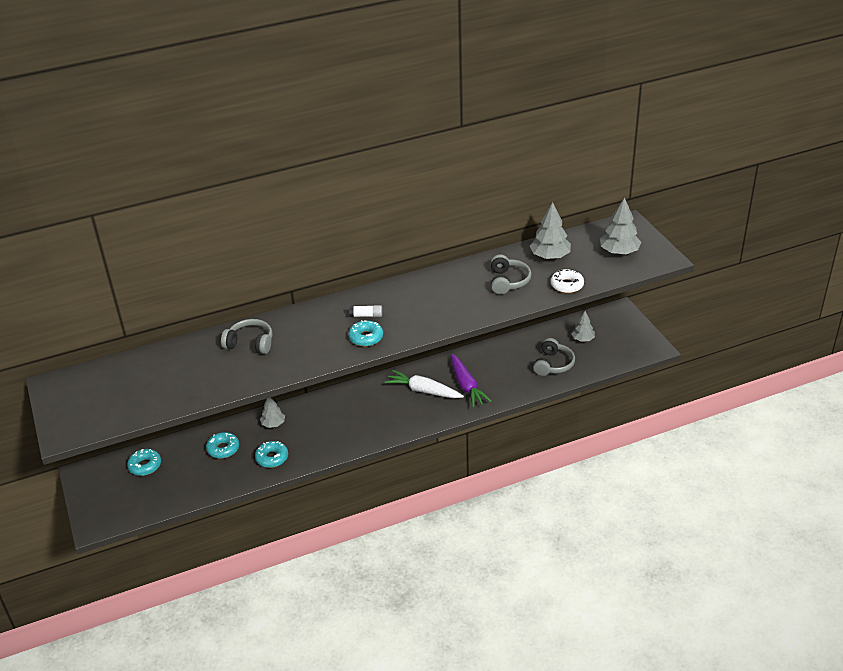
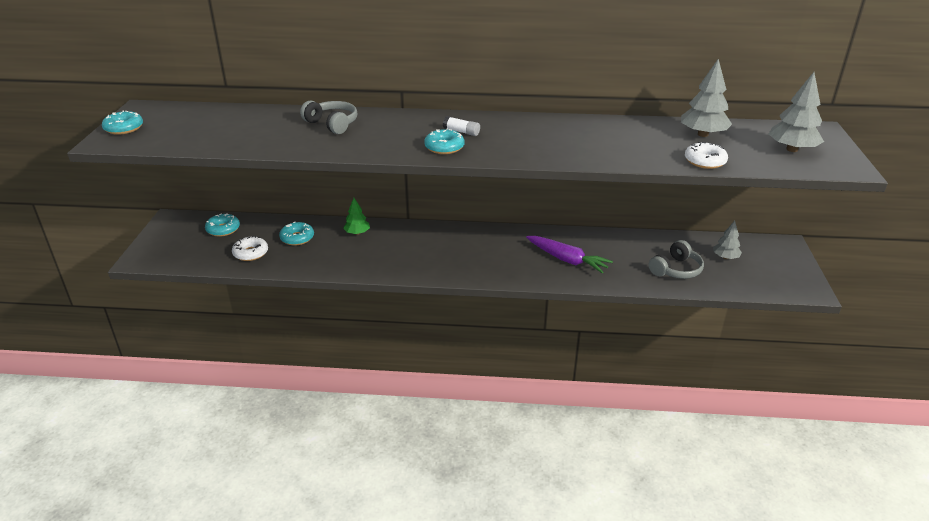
camera: 25 degrees right, 5 degrees down
turquoise donut [255,441,288,468] -> turquoise donut moved to [102,110,143,135]
grey tree [260,397,285,428] -> green tree [343,198,370,235]
white carrot [385,370,464,398] -> none
purple carrot [450,354,492,408] -> purple carrot turned 60 degrees counterclockwise [526,236,613,273]
grey headphones [491,254,531,294] -> none
none -> white donut [232,236,268,261]

